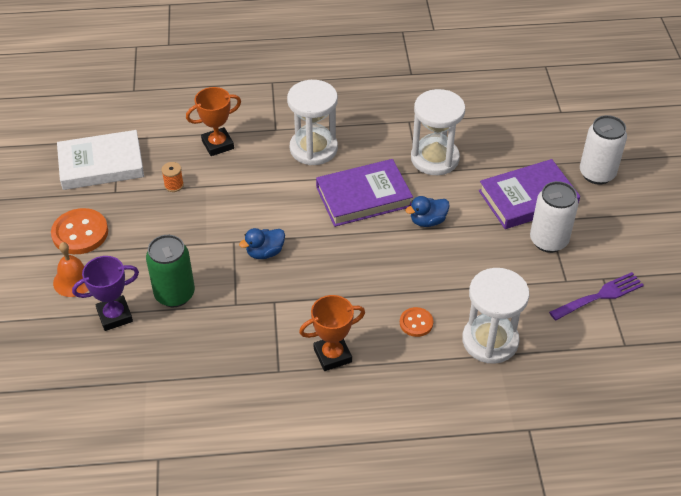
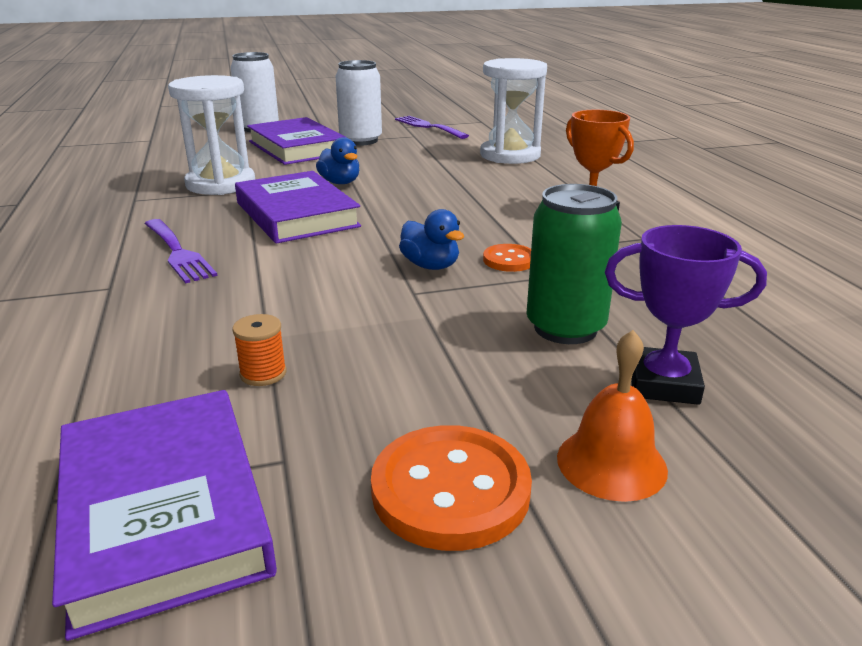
camera: 100 degrees left, 20 degrees down
white book [57,130,144,190] -> purple book [52,390,277,641]
purple trophy [72,256,139,331] -> purple trophy turned 45 degrees counterclockwise [605,225,767,405]
orange trophy [186,87,241,156] -> none
white hourglass [287,80,338,165] -> purple fork [145,219,218,284]
orange button [400,307,433,337] -> orange button moved to [483,244,531,272]

